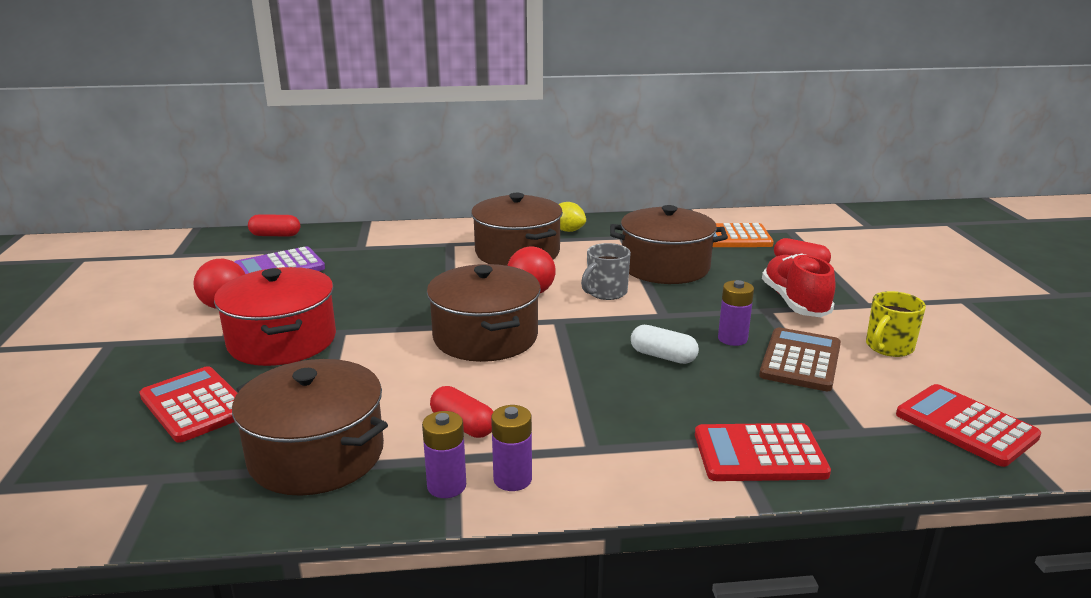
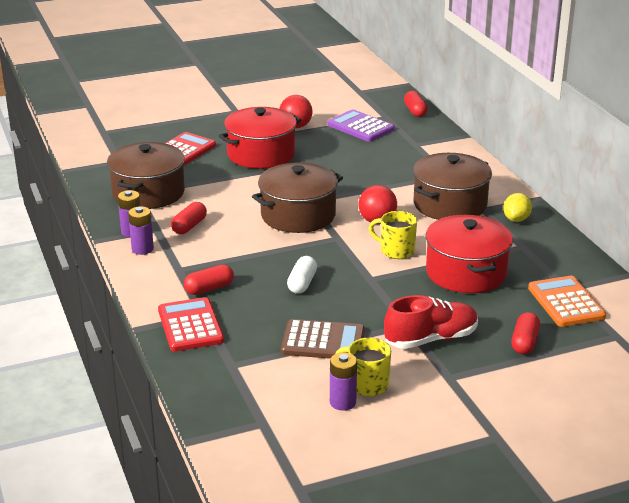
camera: 75 degrees right, 5 degrees up
grey mug [581,243,631,300] -> yellow mug [369,211,417,259]
brown pot [610,205,728,284] -> red pot [426,215,513,293]
purple battery [718,280,754,346] -> purple battery moved to [330,352,357,411]
red calculator [896,384,1041,467] -> none
none -> red capsule [184,264,234,295]

